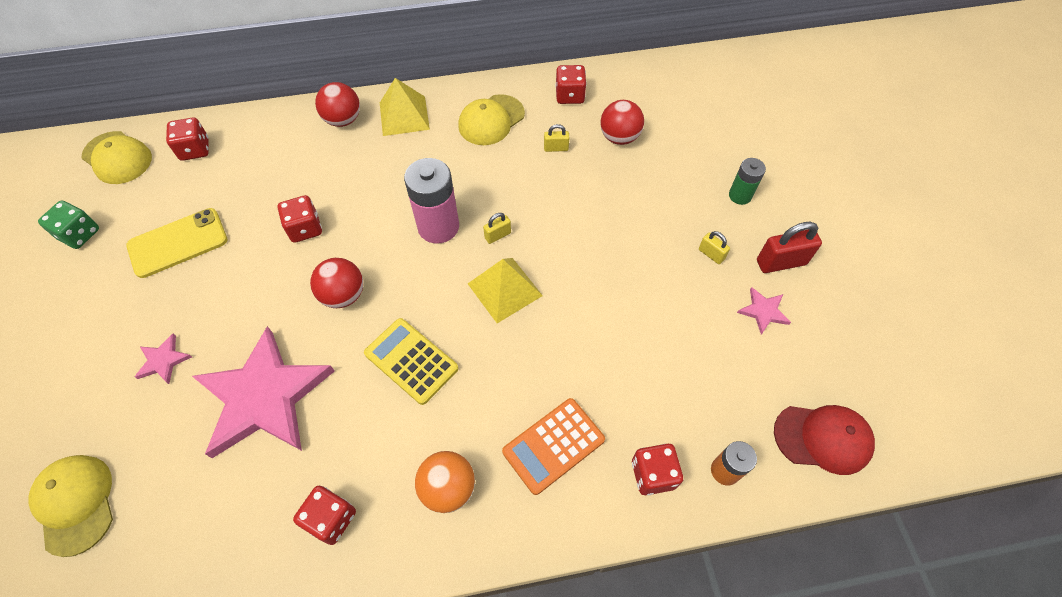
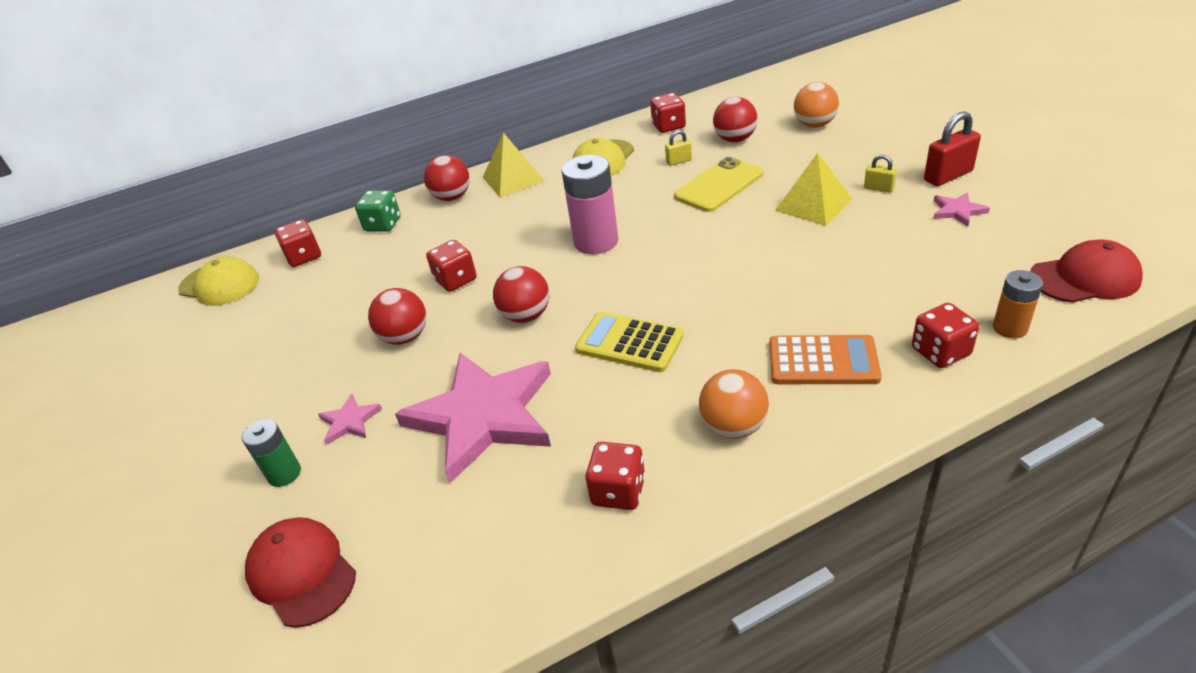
camera: 10 degrees left, 20 degrees down
yellow cap [28,455,113,557] -> red cap [245,517,356,628]
green dice [38,200,99,249] -> green dice moved to [355,190,401,232]
yellow phone [126,208,227,278] -> yellow phone moved to [674,157,763,212]
yellow pyramid [468,258,543,323] -> yellow pyramid moved to [775,153,852,226]
yellow padlock [483,213,511,244] -> none
orange calculator [502,398,605,495] -> orange calculator turned 120 degrees counterclockwise [769,335,882,384]
green battery [729,158,766,205] -> green battery moved to [242,419,301,487]
none -> red ball [368,288,426,345]
none -> orange ball [794,82,839,128]

